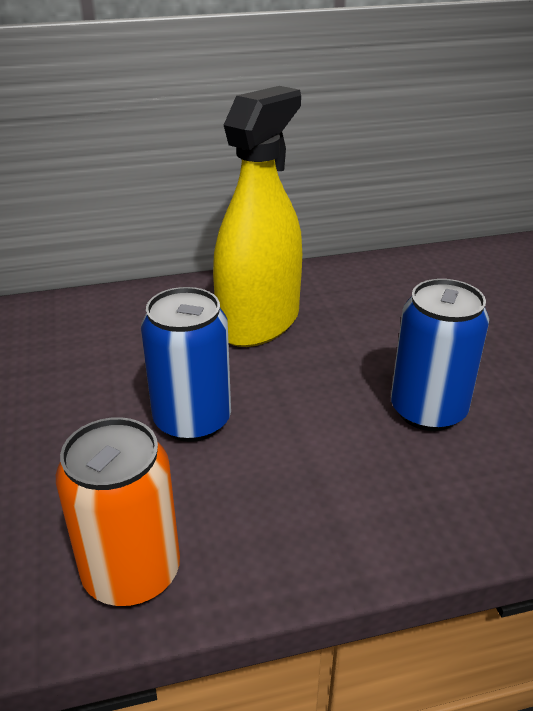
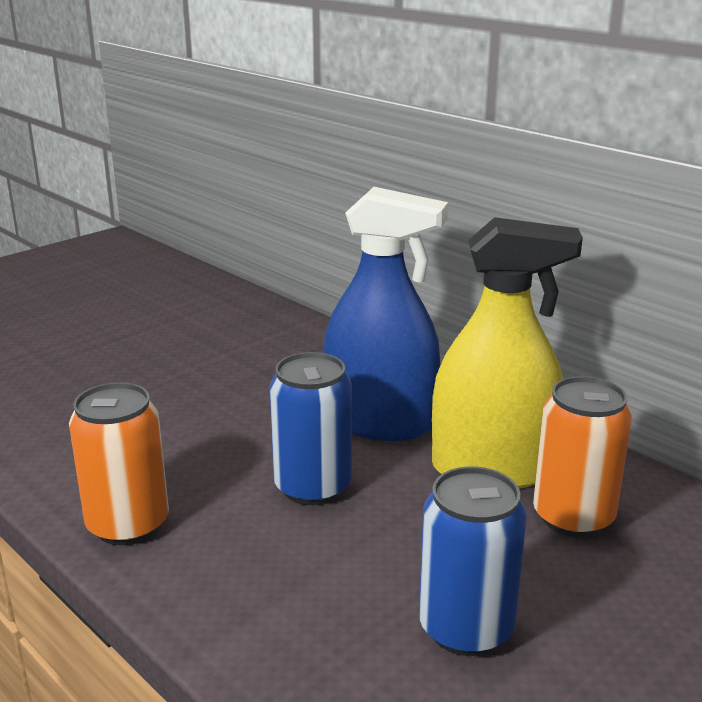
camera: 60 degrees right, 10 degrees down
none -> blue spray bottle [323,187,448,441]
none -> orange can [533,376,632,537]

